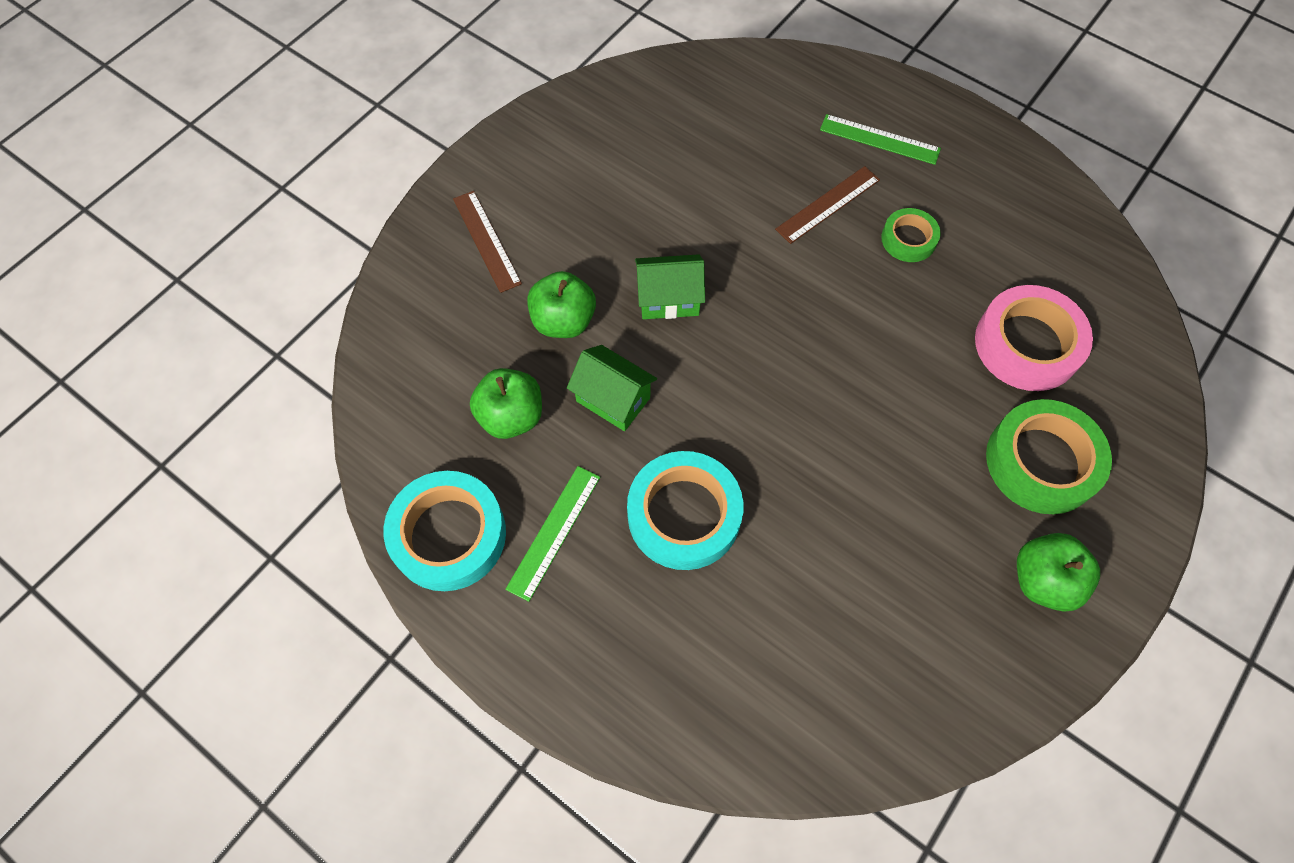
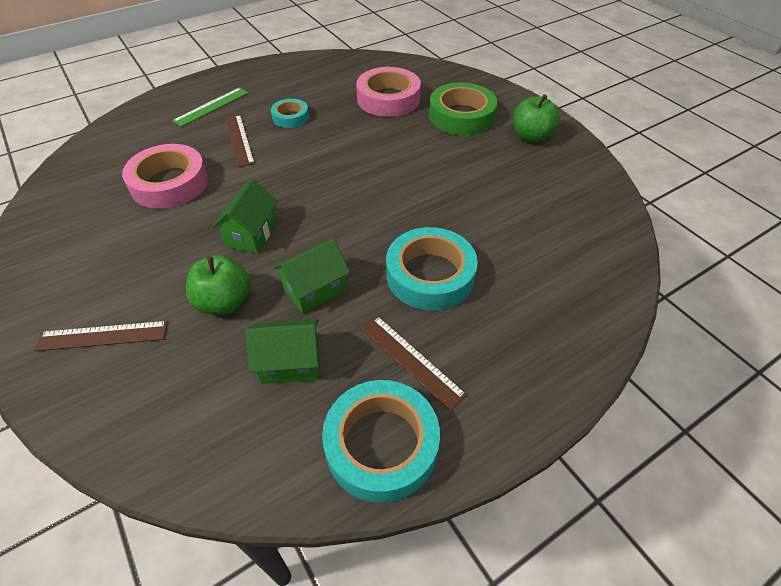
camera: 70 degrees left, 15 degrees down
green apple [470,368,542,439] -> green house [245,319,319,384]
green ruler [506,466,600,602] -> brown ruler [361,316,467,411]
green tape [881,208,941,262] -> turquoise tape [271,99,309,128]
none -> pink tape [122,144,208,209]

